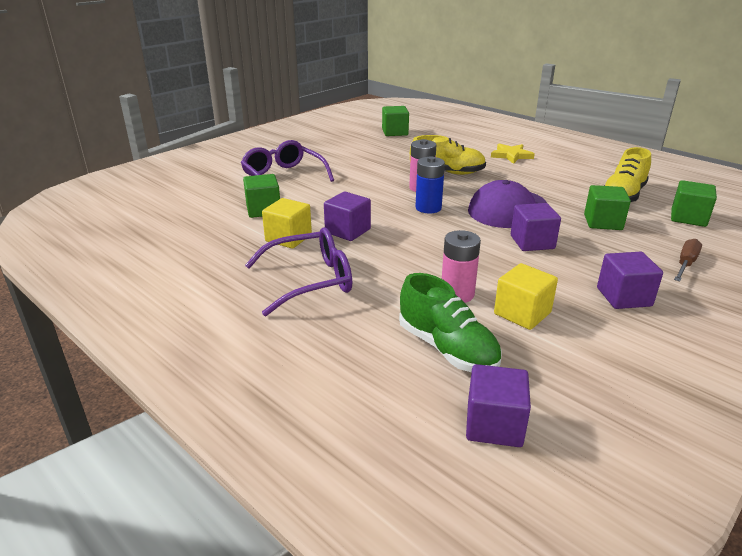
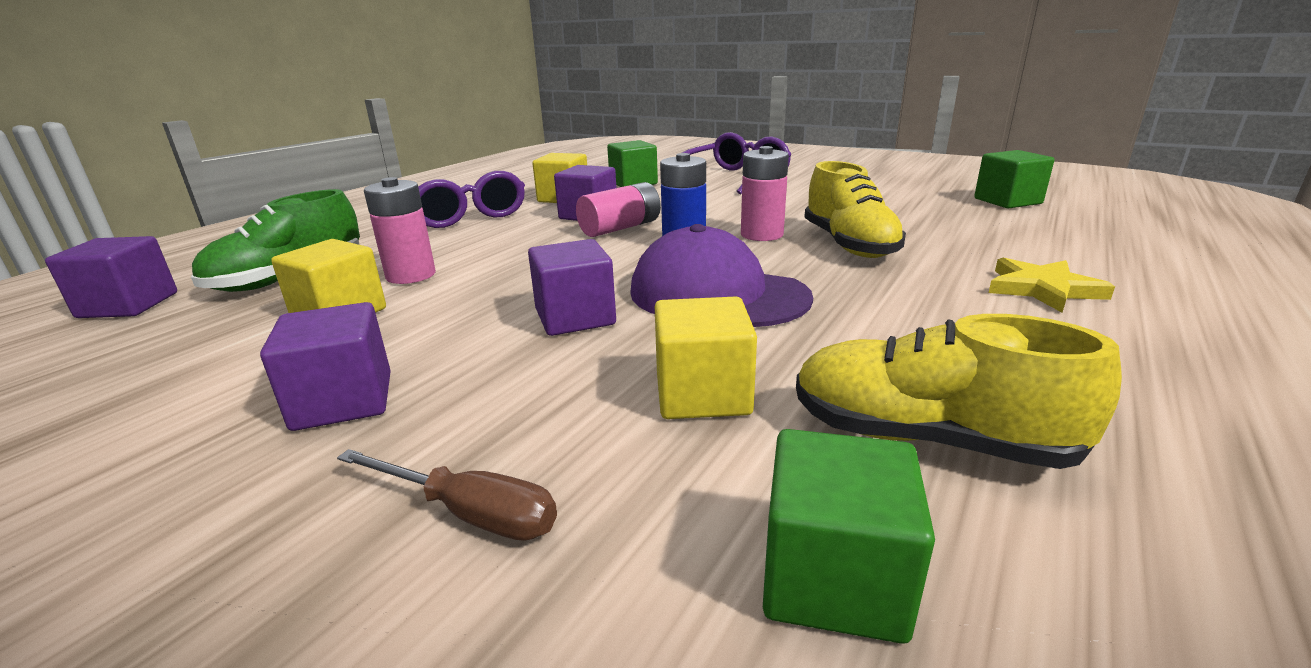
camera: 80 degrees right, 5 degrees down
green cube [584,185,631,230] -> yellow cube [655,296,757,419]
none -> pink battery [576,182,661,237]

